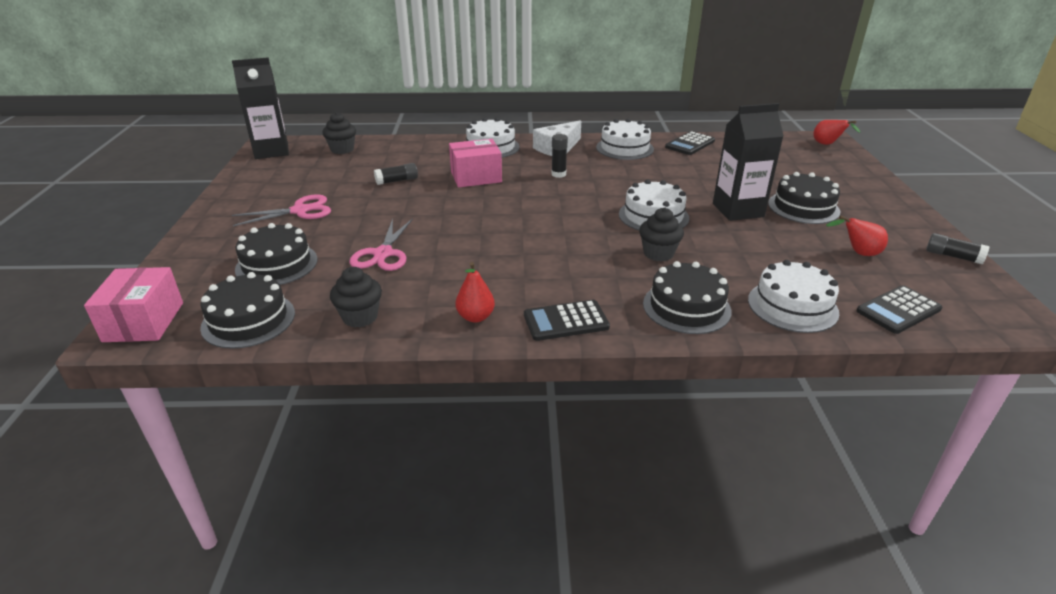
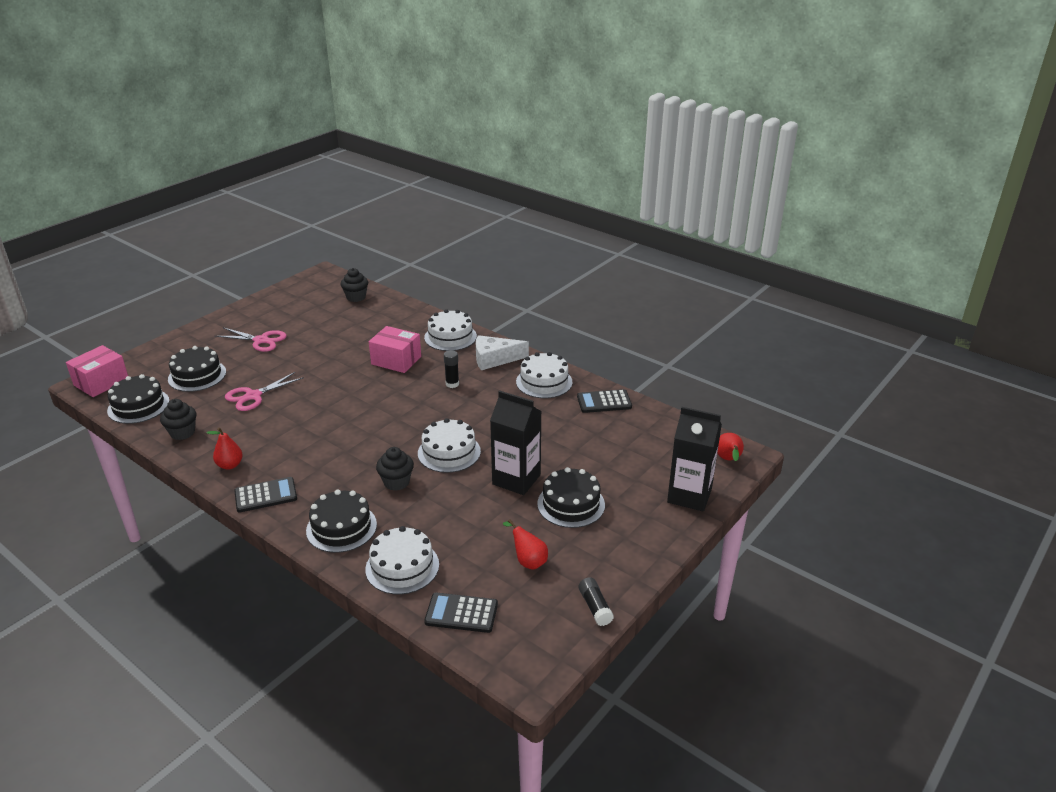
camera: 40 degrees right, 0 degrees up
black carton [232,57,289,159] -> black carton moved to [667,407,722,512]
black glue stick [374,163,418,185] -> none
black calculator [524,300,610,341] -> black calculator turned 135 degrees clockwise [234,477,297,513]

